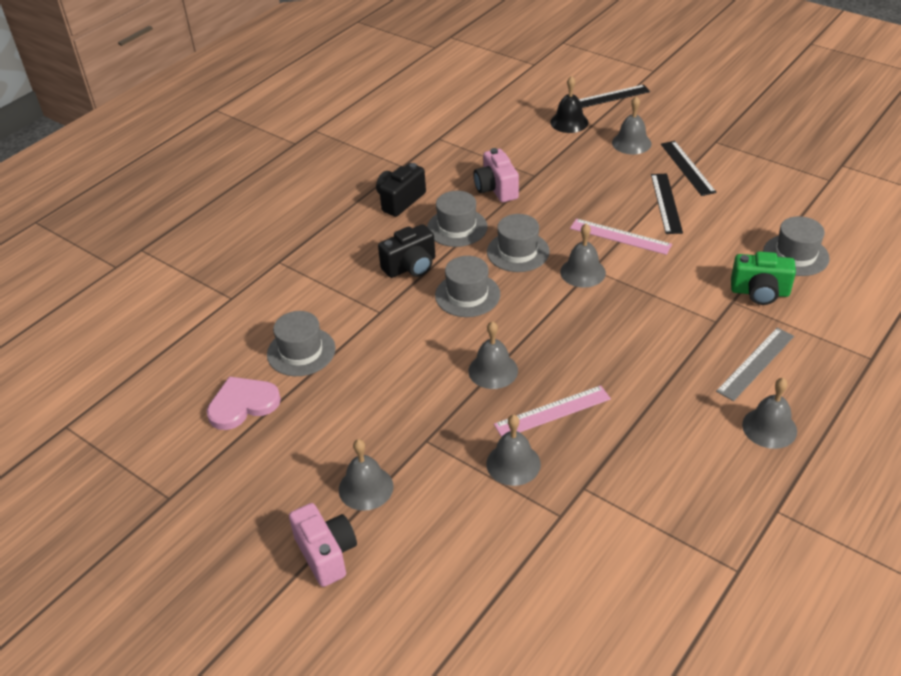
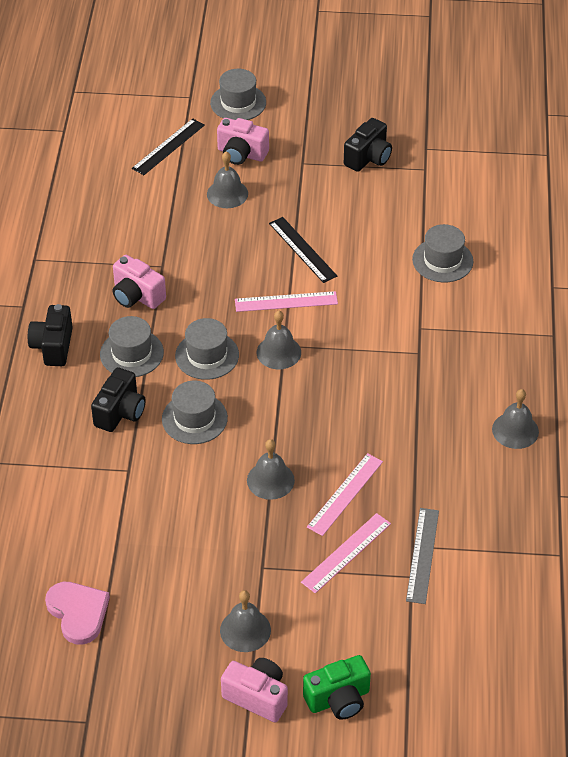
camera: 35 degrees left, 5 degrees up
pink heart [207,376,281,430] -> pink heart turned 120 degrees clockwise [45,582,110,645]
grey hat [267,311,336,376] -> grey hat moved to [210,69,266,120]
grey bell [486,415,541,486] -> pink ruler [301,513,391,594]
black bell [550,76,588,133] -> none
black ruler [661,141,717,196] -> none
grey ruler [716,328,794,401] -> grey ruler moved to [406,508,439,604]
green camera [731,251,796,305] -> green camera moved to [303,655,371,720]
none -> pink camera [217,118,269,165]
none -> black camera [344,118,392,172]

